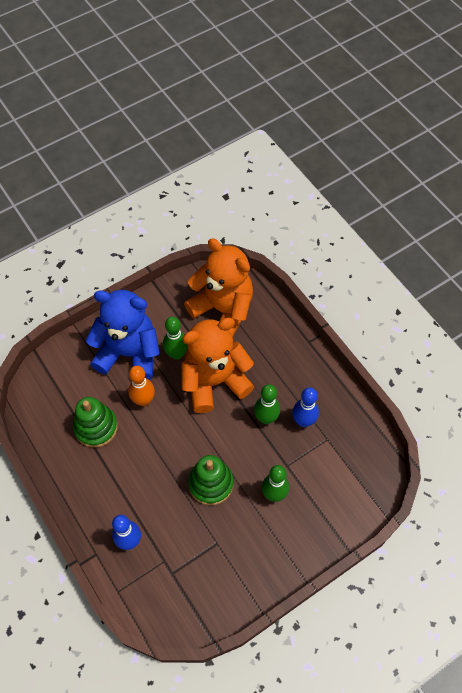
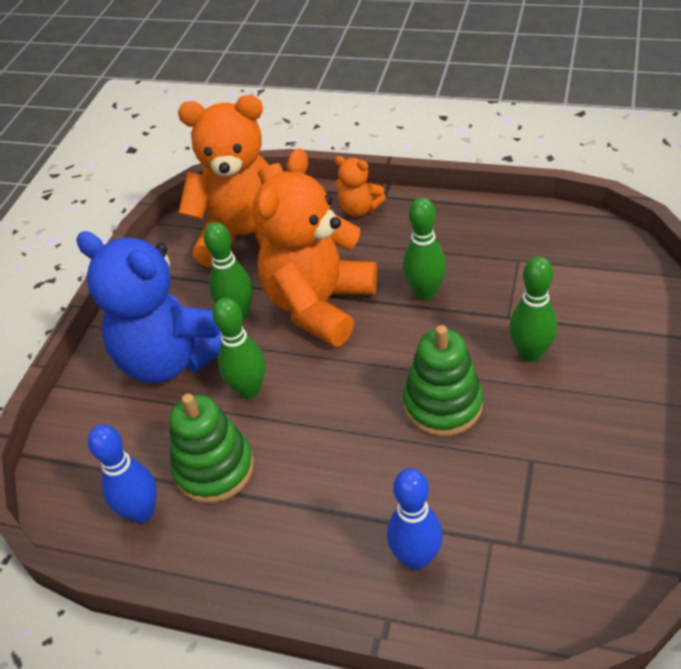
camera: 35 degrees left, 15 degrees down
blue teddy bear [86,290,160,380] -> blue teddy bear turned 120 degrees counterclockwise [76,231,221,383]
orange bowling pin [128,366,155,406] -> green bowling pin [213,298,265,399]
blue bowling pin [292,387,319,427] -> blue bowling pin moved to [88,424,157,523]
none -> orange teddy bear [335,156,386,217]

